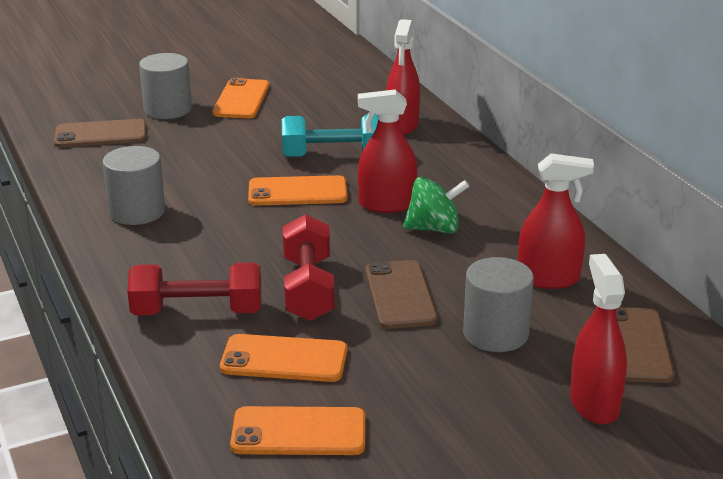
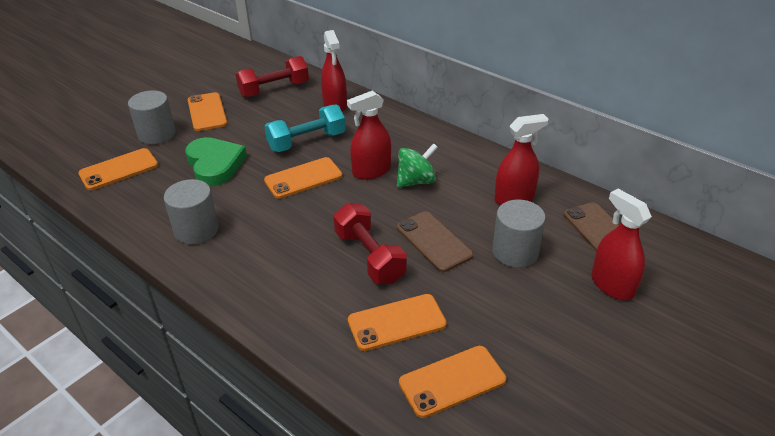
camera: 25 degrees left, 10 degrees up
brown phone [54,119,146,147] -> orange phone [78,148,158,190]
red dumbbell [127,262,261,315] -> red dumbbell moved to [236,56,309,97]
none -> green heart [185,137,247,186]

